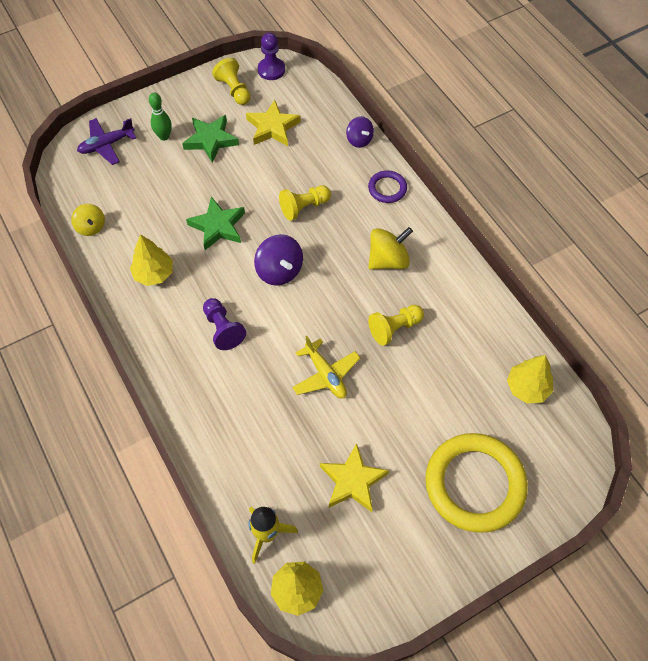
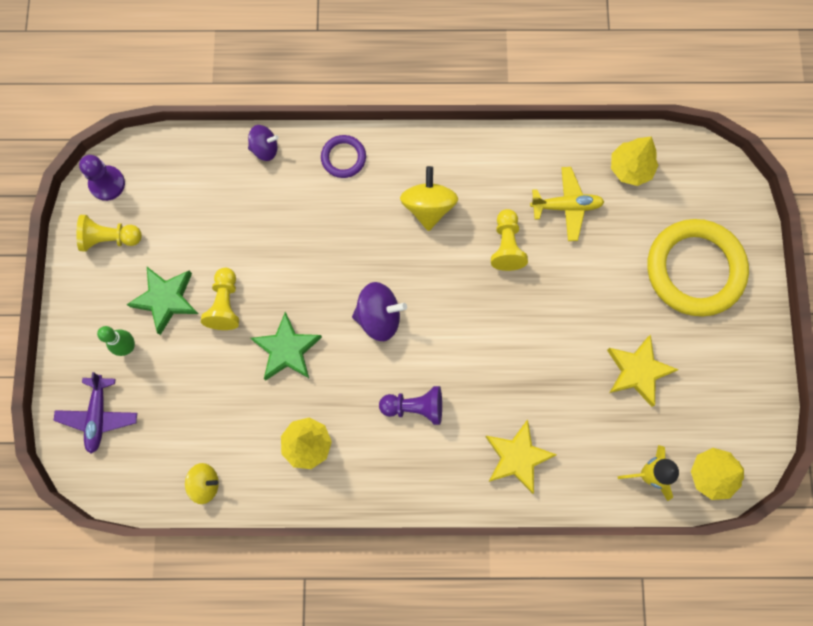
camera: 60 degrees left, 15 degrees up
yellow star [246,100,301,146] -> yellow star moved to [485,420,557,494]
yellow pawn [279,185,331,221] -> yellow pawn moved to [201,268,239,330]
yellow plane [292,336,360,398] -> yellow plane moved to [530,167,604,241]

